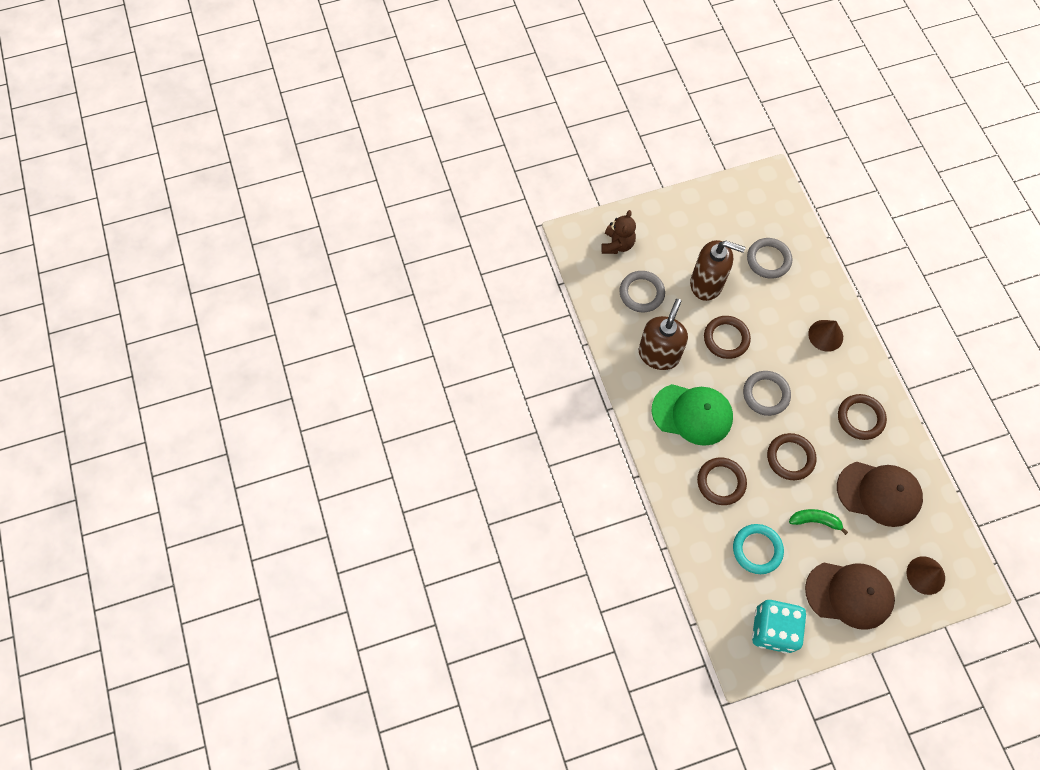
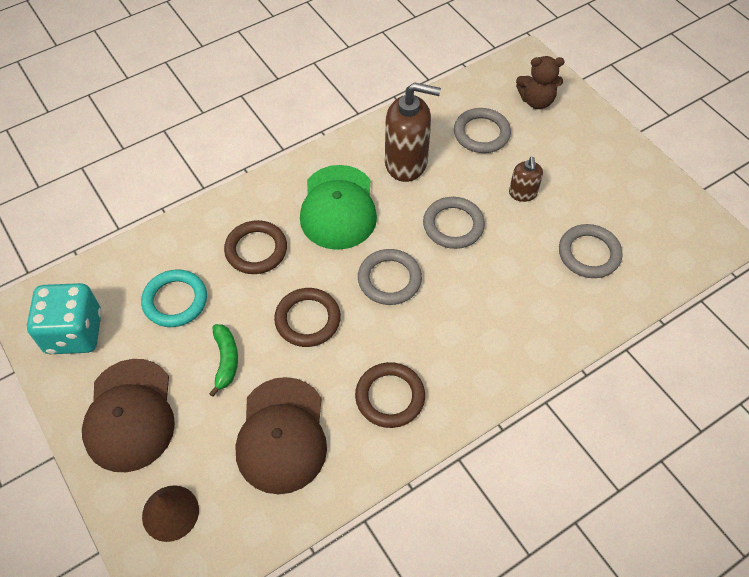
camera: 75 degrees right, 10 degrees down
brown soap dispenser [690,240,745,301] -> brown soap dispenser [509,157,543,202], size x0.52
brown ring [704,316,751,359] -> grey ring [423,197,485,249]
brown cone [808,320,843,352] -> none

